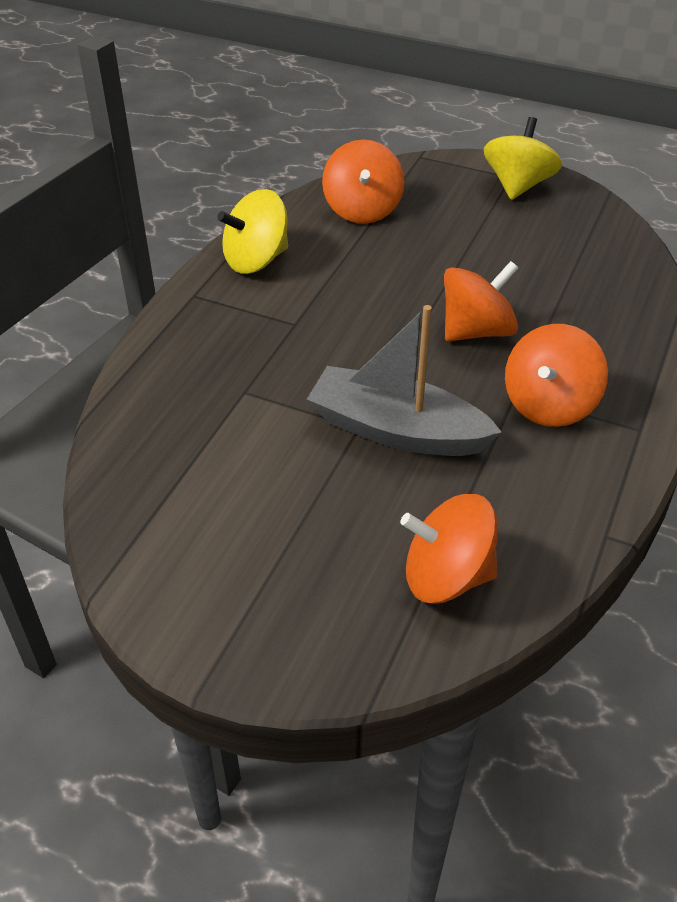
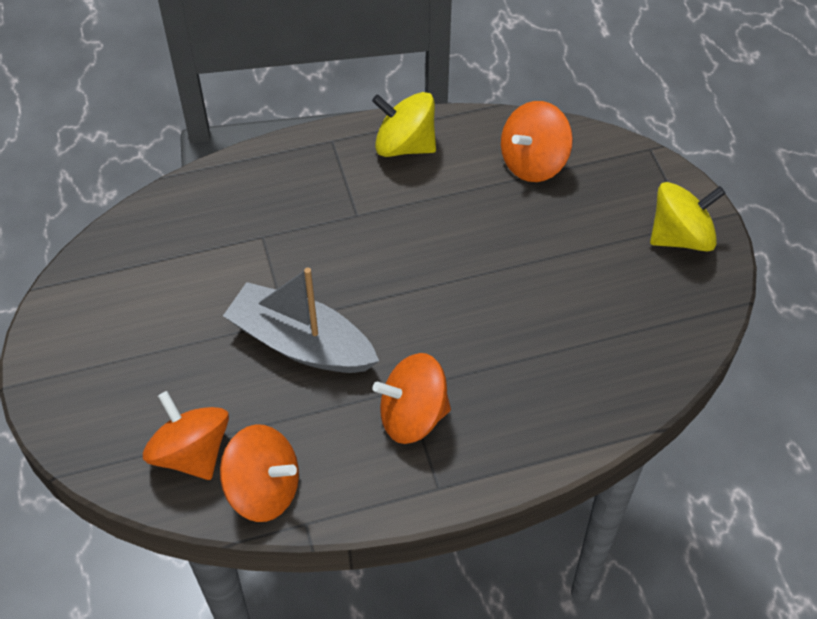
camera: 50 degrees right, 10 degrees up
grey boat [307,305,502,456] -> grey boat turned 45 degrees counterclockwise [223,267,379,373]
orange spinning top [444,261,518,341] -> orange spinning top moved to [220,424,299,522]

